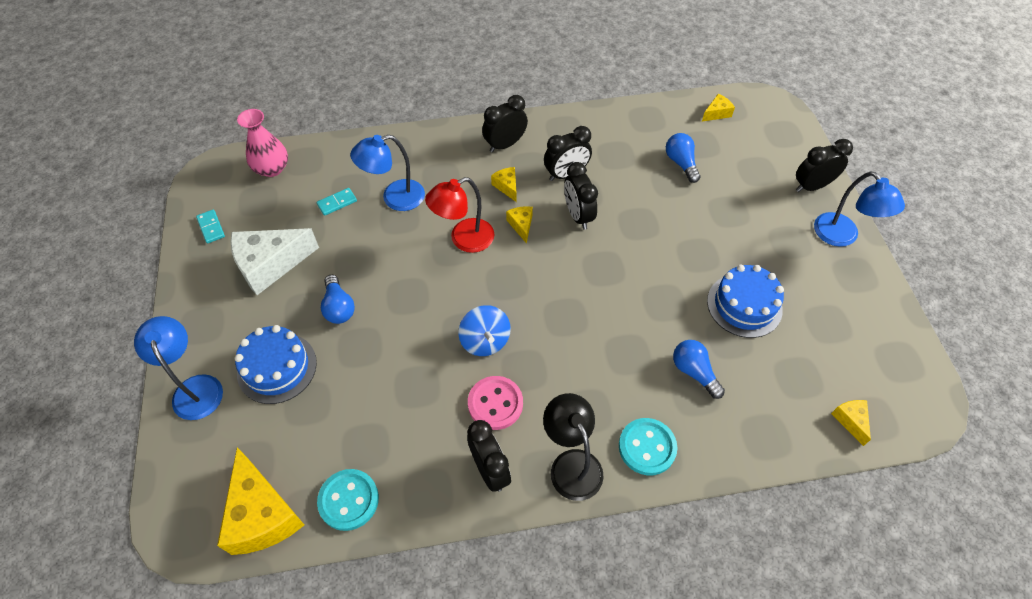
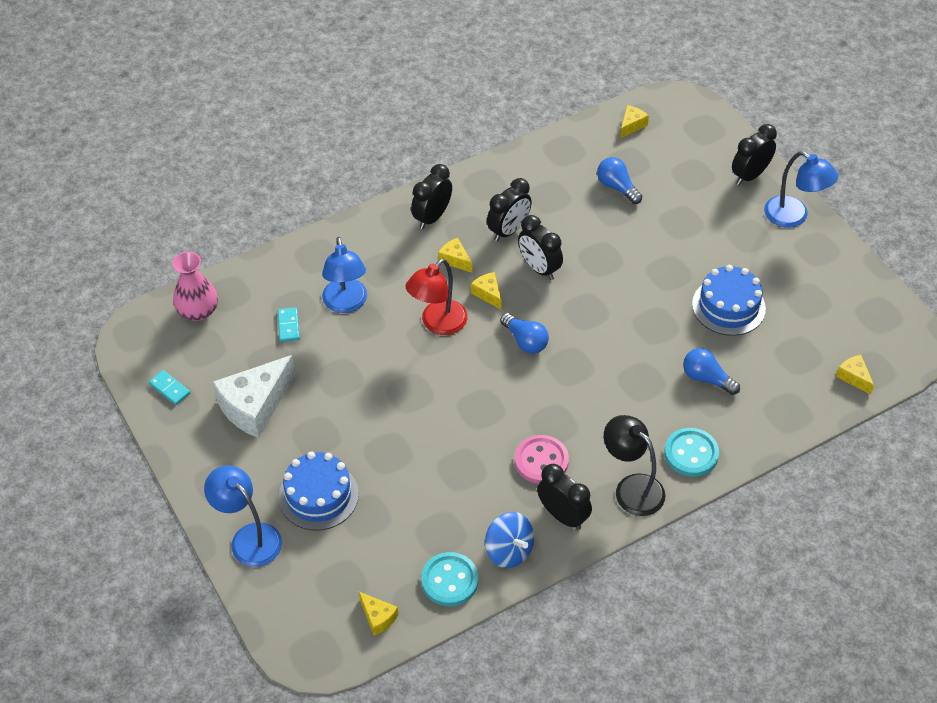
camera: 20 degrees left, 5 degrees down
yellow cheese [217,447,304,555] -> yellow cheese [359,592,398,636], size x0.47
turquoise domino [317,188,357,216] -> turquoise domino turned 45 degrees counterclockwise [278,307,300,342]
blue light bulb [321,275,355,324] -> blue light bulb moved to [500,313,549,354]
blue lamp [350,135,425,211] -> blue lamp turned 60 degrees counterclockwise [322,237,367,313]
blue spinning top [458,305,511,356] -> blue spinning top moved to [485,512,534,568]

